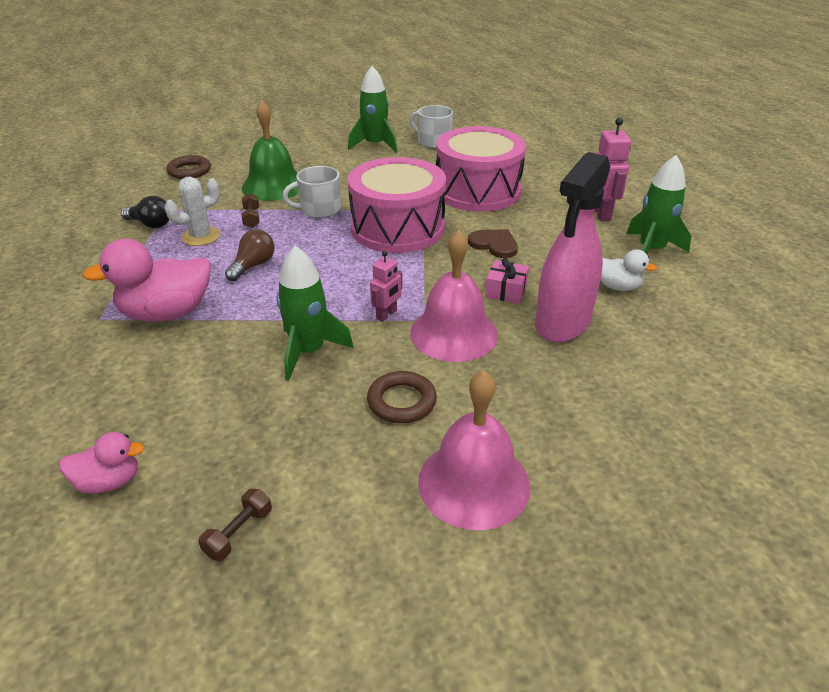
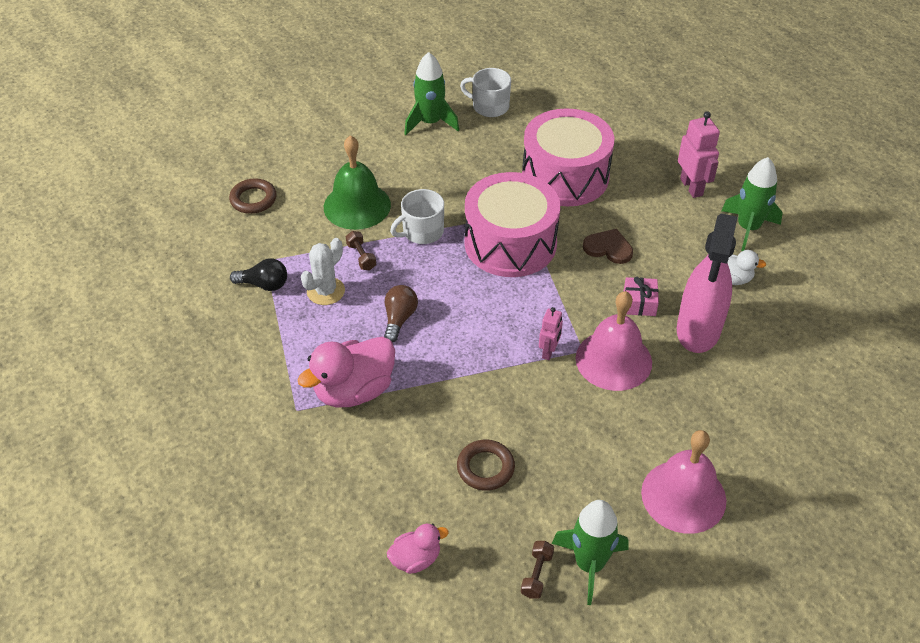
camera: 15 degrees left, 10 degrees up
green rocket [277,246,354,381] -> green rocket moved to [552,500,629,605]
brown ring [367,371,437,423] -> brown ring moved to [457,440,515,491]

